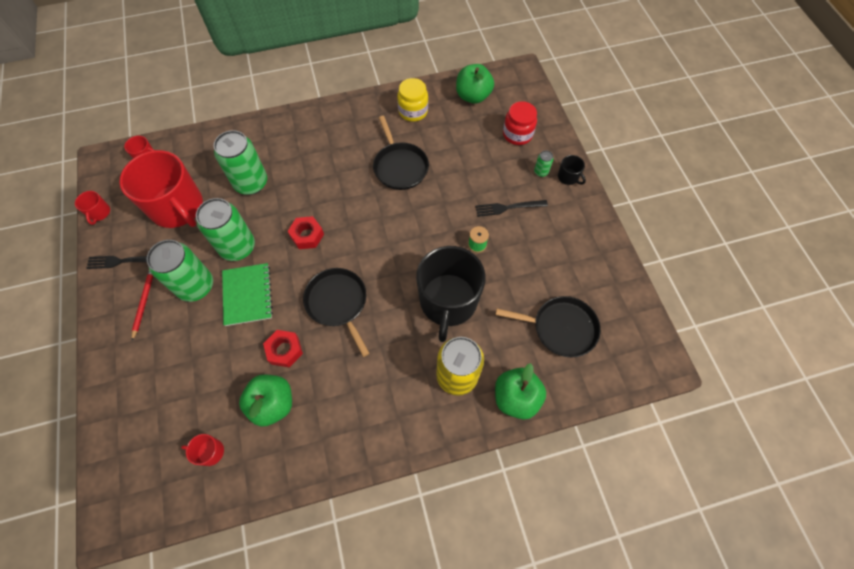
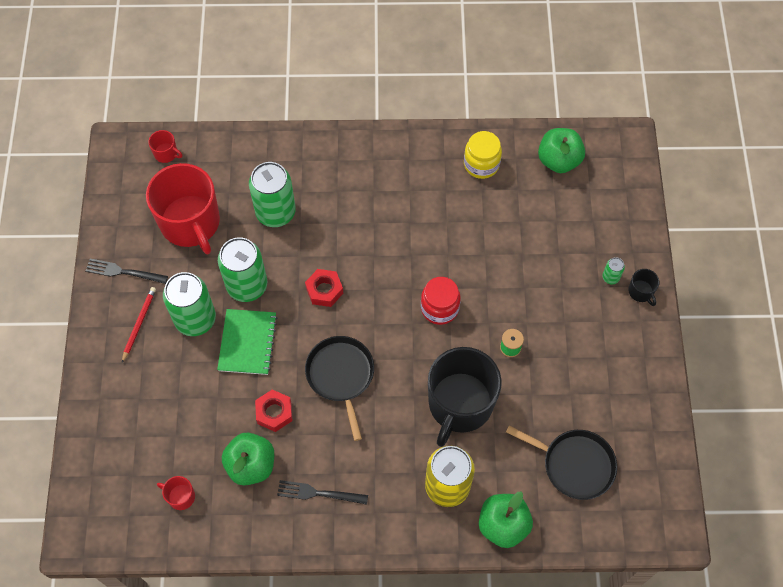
camera: 15 degrees right, 0 degrees up
red mug [75,191,110,225] -> none
black pan [373,116,429,190] -> none
black fork [475,200,548,217] -> black fork moved to [277,480,368,505]
red jar [503,101,537,145] -> red jar moved to [421,277,461,325]

